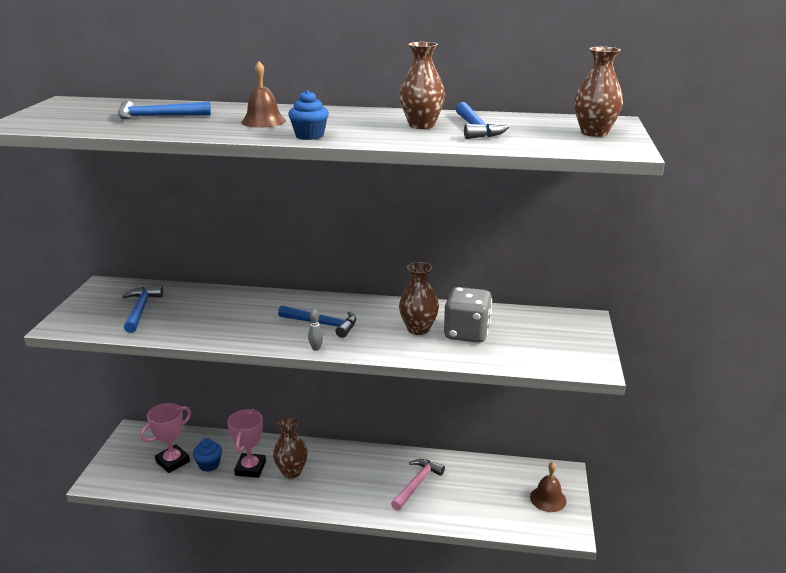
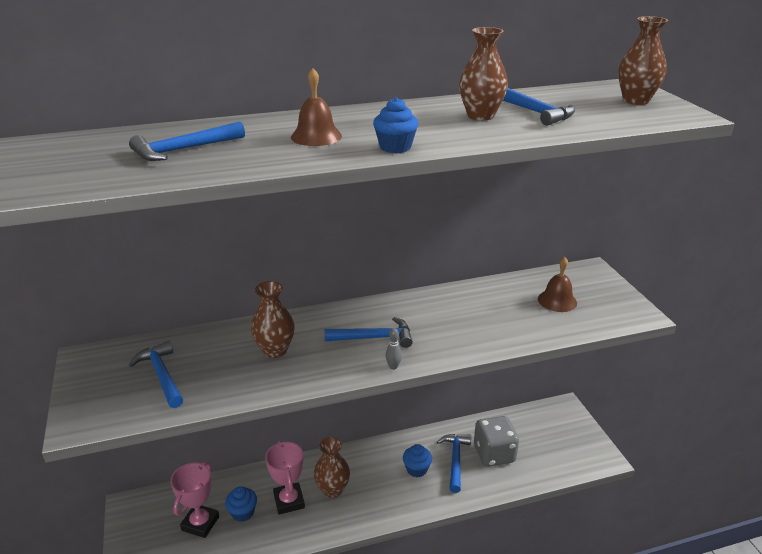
camera: 25 degrees left, 5 degrees up
pink hammer [391,459,445,511] -> blue hammer [437,434,471,493]
brown vase [399,262,439,335] -> brown vase moved to [251,281,295,358]
grey dice [444,287,492,343] -> grey dice moved to [474,416,519,467]
brown bell [530,462,567,512] -> brown bell moved to [538,257,577,312]
none -> blue cupcake [403,444,432,477]

